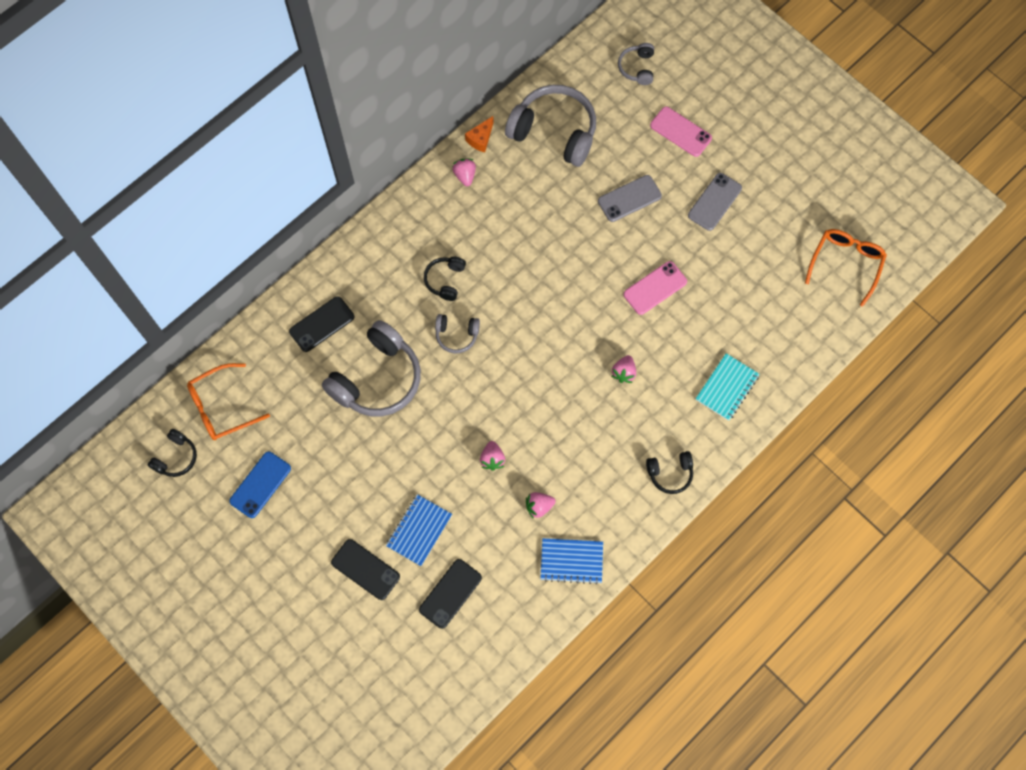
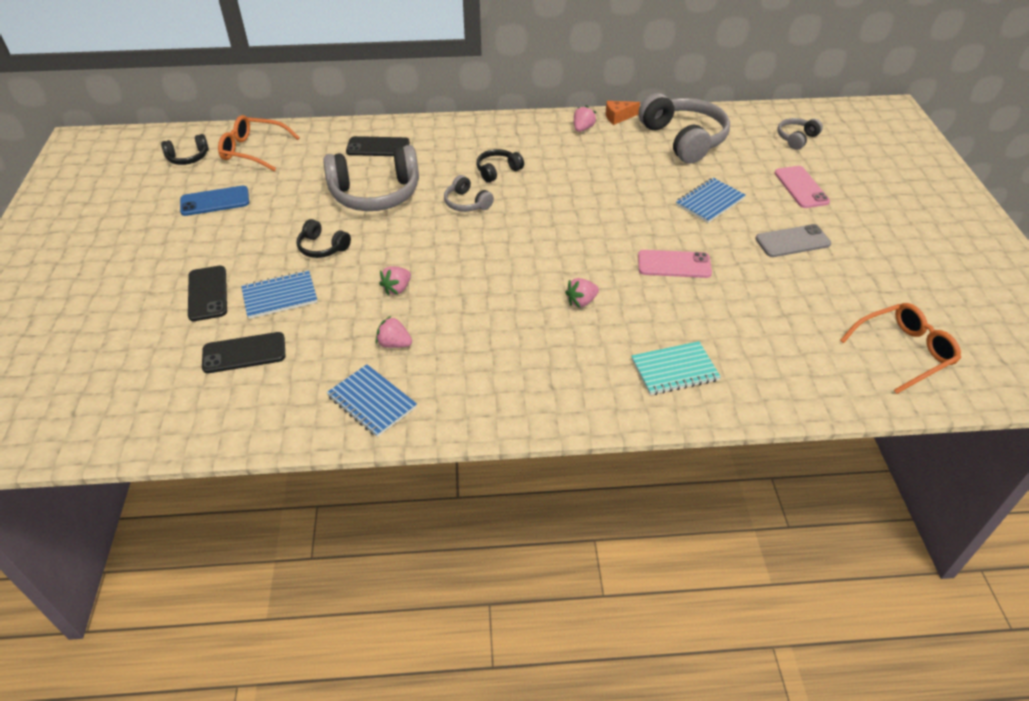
camera: 40 degrees right, 25 degrees down
grey phone [598,175,662,222] -> blue notebook [676,178,746,223]
black headphones [646,451,693,494] -> black headphones moved to [297,219,351,258]

